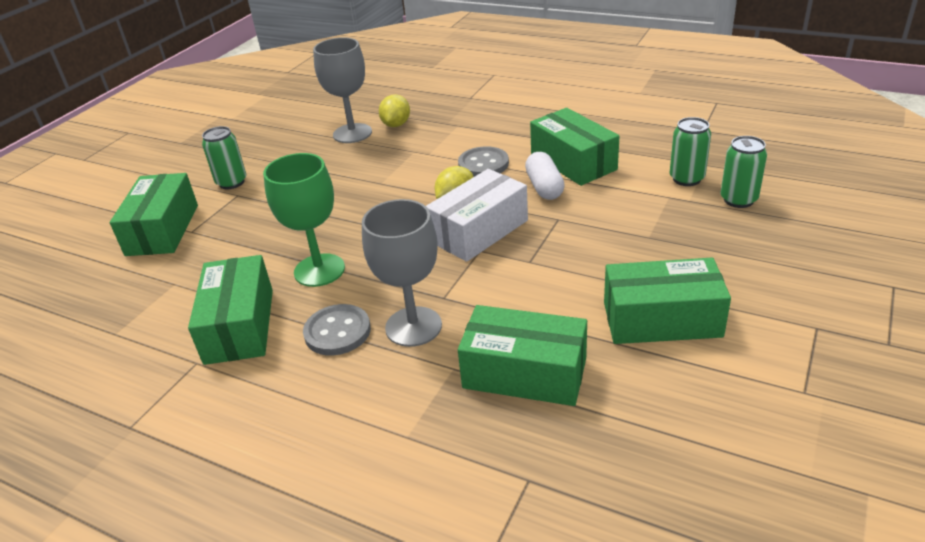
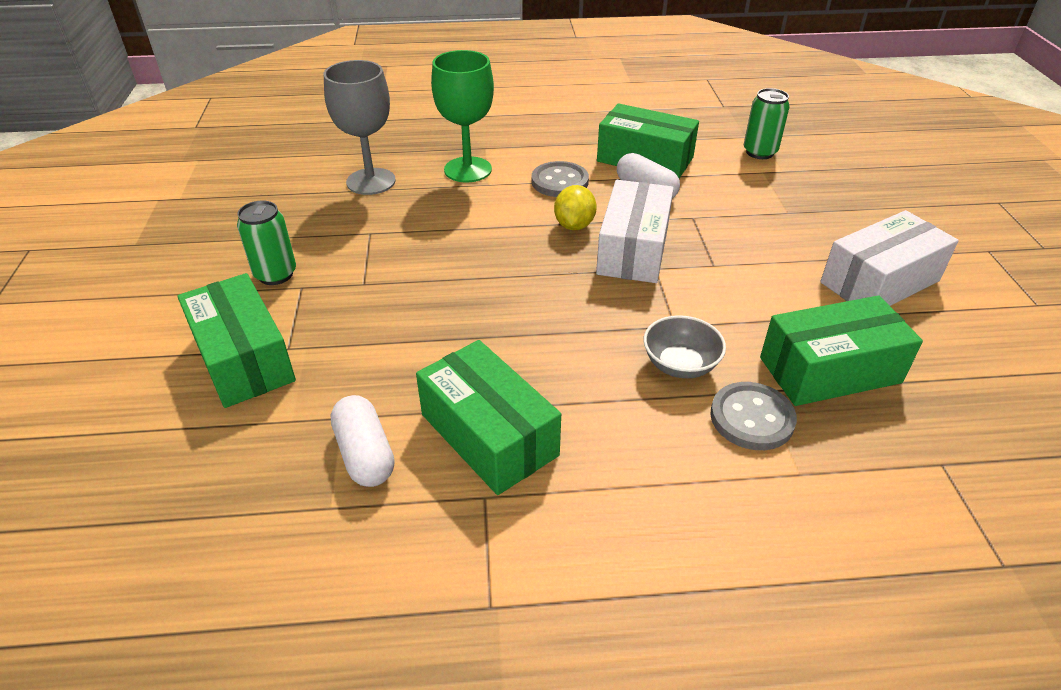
camera: 35 degrees left, 5 degrees up
green goblet [263,153,345,287] -> green goblet moved to [431,50,494,182]
grey button [303,304,371,356] -> grey button moved to [710,382,797,450]
grey goblet [362,199,442,347] -> grey bowl [644,315,726,378]
yellow lemon [379,94,410,127] -> none
green box [604,258,731,344] -> white box [820,210,959,306]
green can [721,136,767,208] -> none
none -> white capsule [331,395,394,487]

